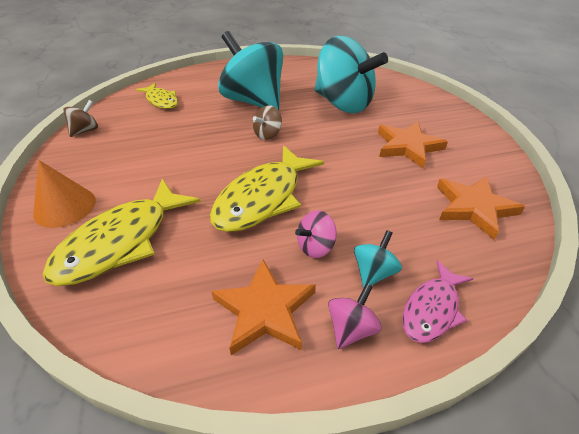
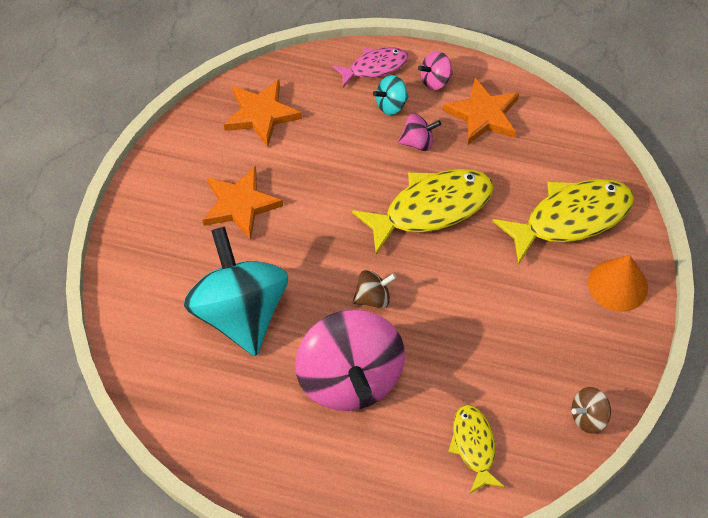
camera: 150 degrees left, 15 degrees up
turquoise spinning top [218,31,283,111] -> pink spinning top [295,309,405,411]

